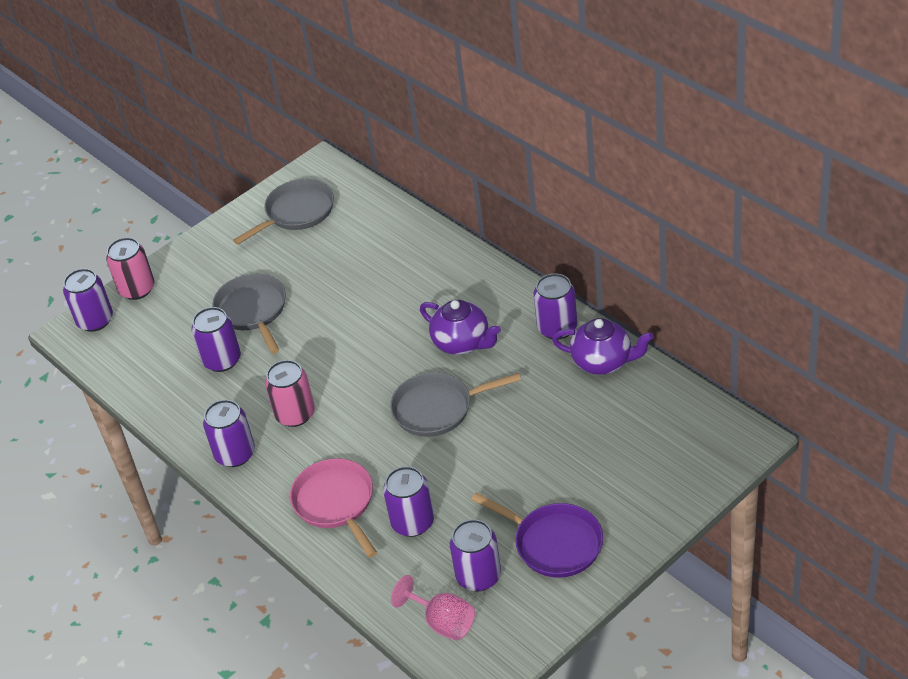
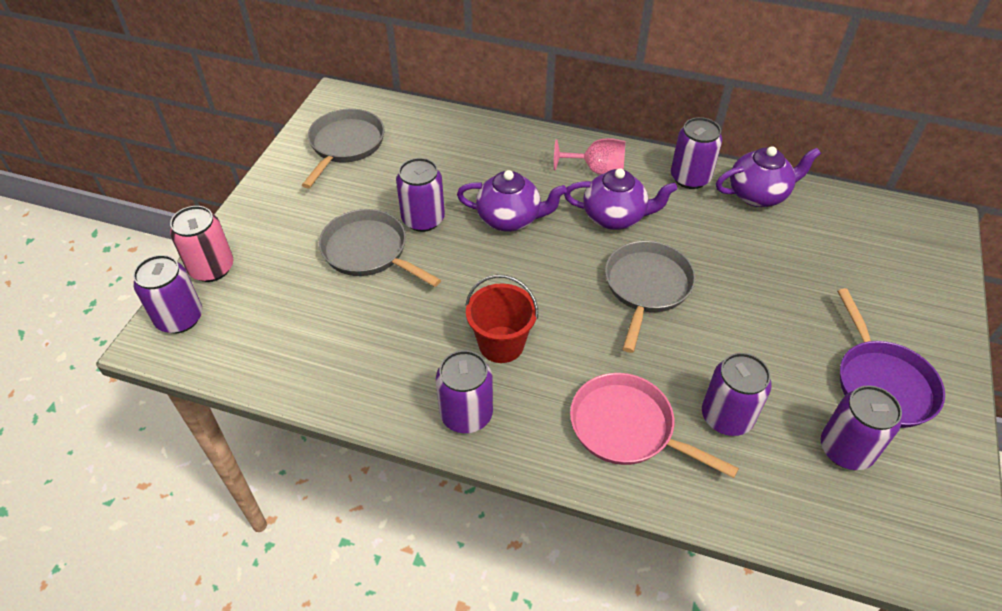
camera: 35 degrees left, 5 degrees up
purple can [192,307,241,372] -> purple can moved to [396,158,445,232]
pink can [265,360,315,427] -> red bucket [465,275,538,363]
grey pan [390,372,521,437] -> grey pan turned 150 degrees clockwise [605,241,696,353]
pink goblet [391,575,475,641] -> pink goblet moved to [554,138,625,175]
purple pan [471,493,603,578] -> purple pan turned 75 degrees clockwise [837,288,945,428]
none -> purple teapot [457,170,567,232]

